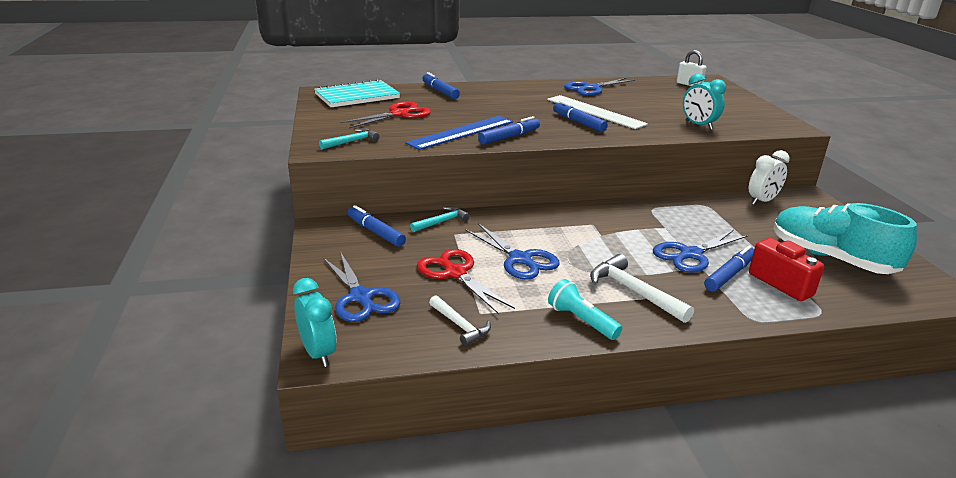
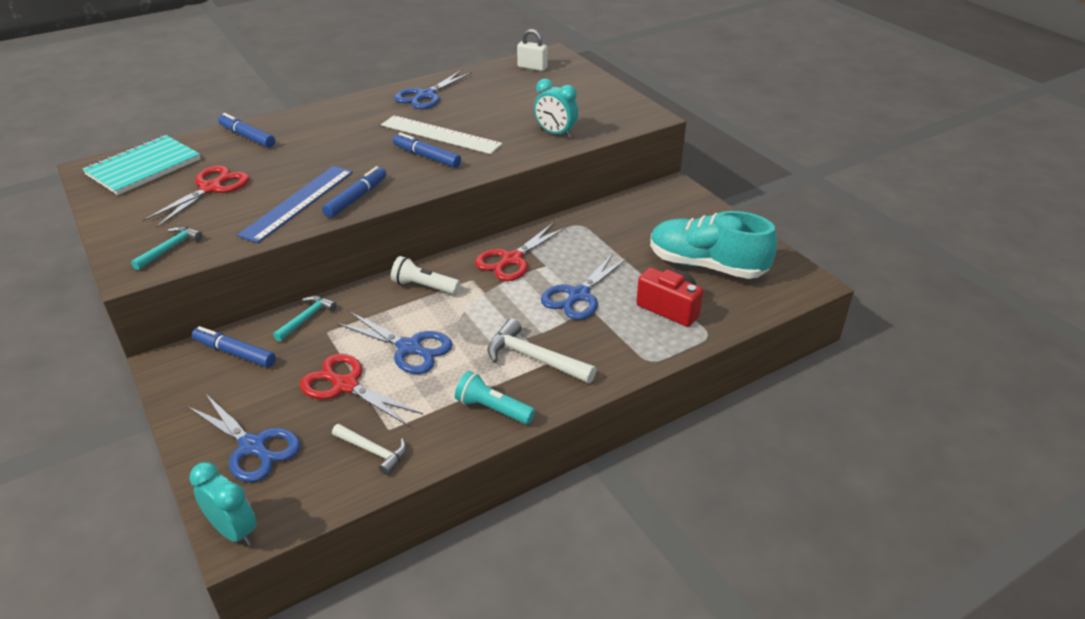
camera: 20 degrees left, 10 degrees up
blue marker [704,245,754,292] -> none
white clock [749,150,790,205] -> none
none -> white flashlight [391,256,460,294]
none -> red scissors [475,223,566,281]

